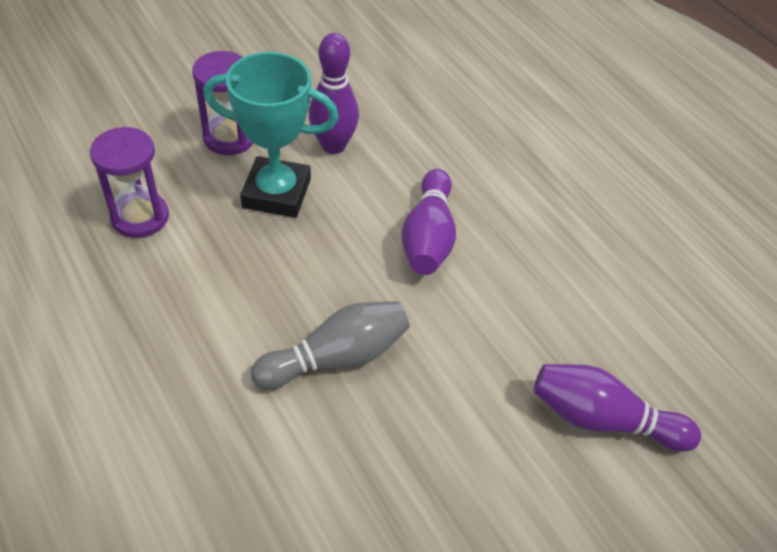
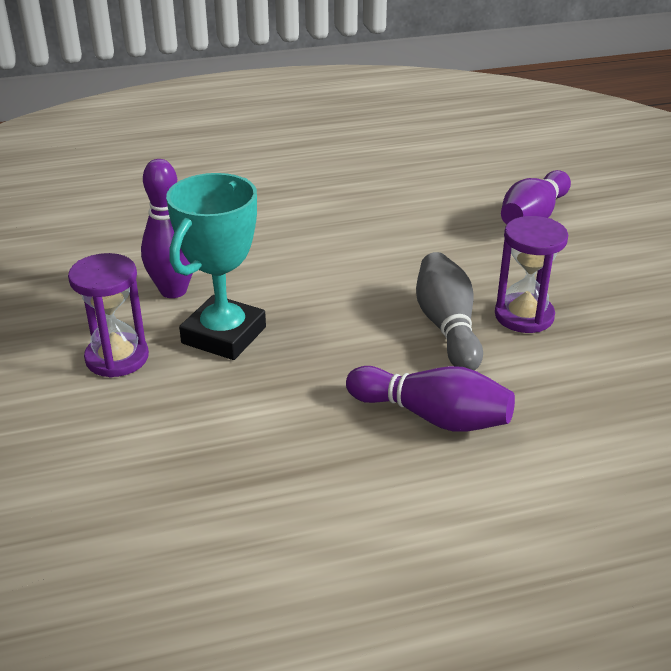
camera: 70 degrees left, 15 degrees down
purple hourglass [90,127,169,238] -> purple hourglass moved to [495,216,568,333]
purple bowling pin [401,169,456,275] -> purple bowling pin moved to [346,366,515,432]

